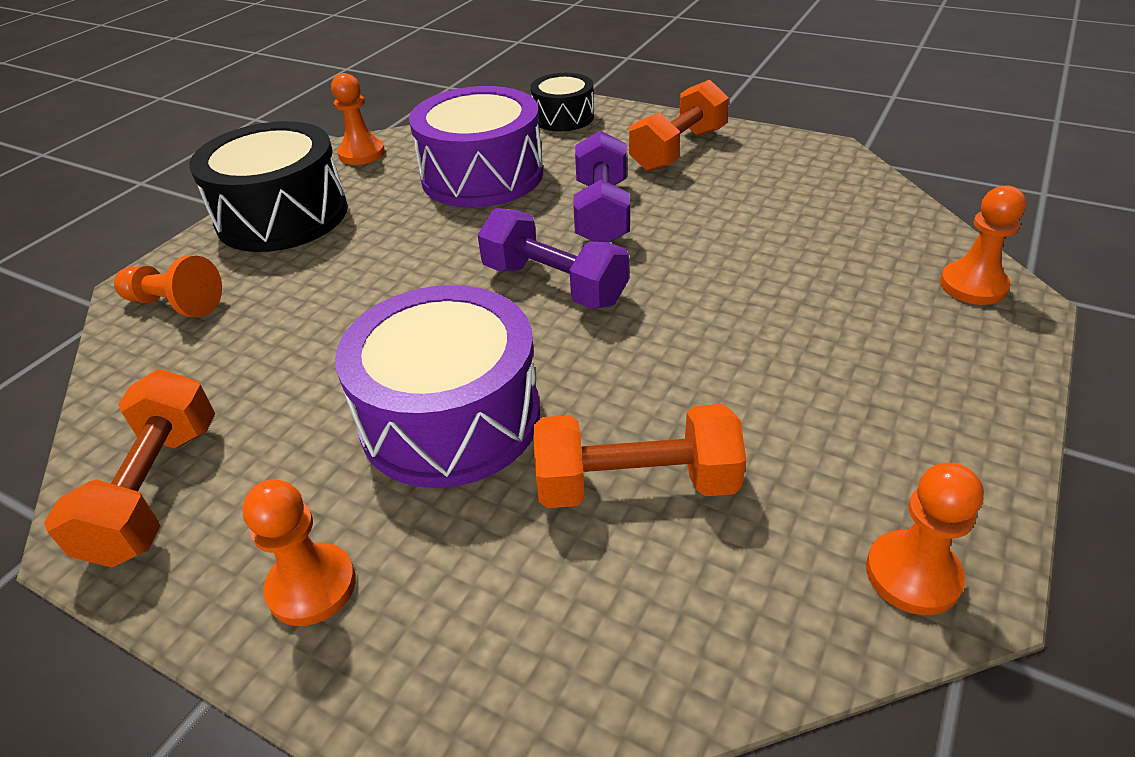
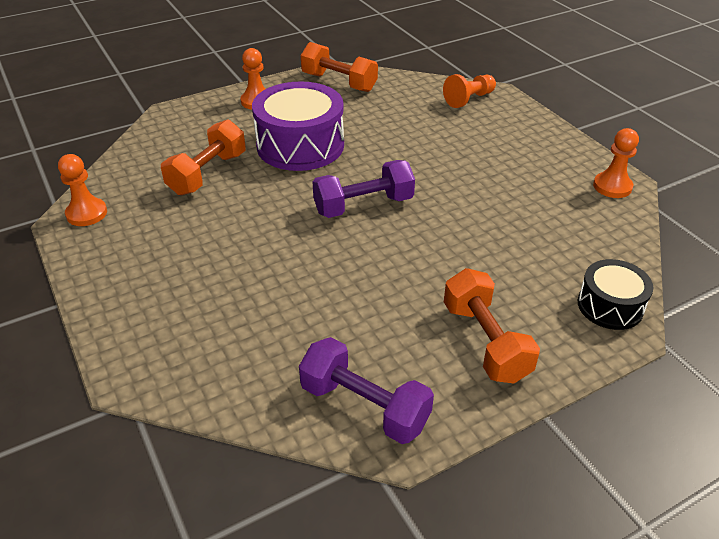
camera: 120 degrees right, 0 degrees up
black drum [189,121,348,252] -> none
purple drum [409,86,543,208] -> none
purple dumbbell [573,131,630,243] -> purple dumbbell moved to [299,337,434,444]
orange pawn [940,185,1026,305] -> none

